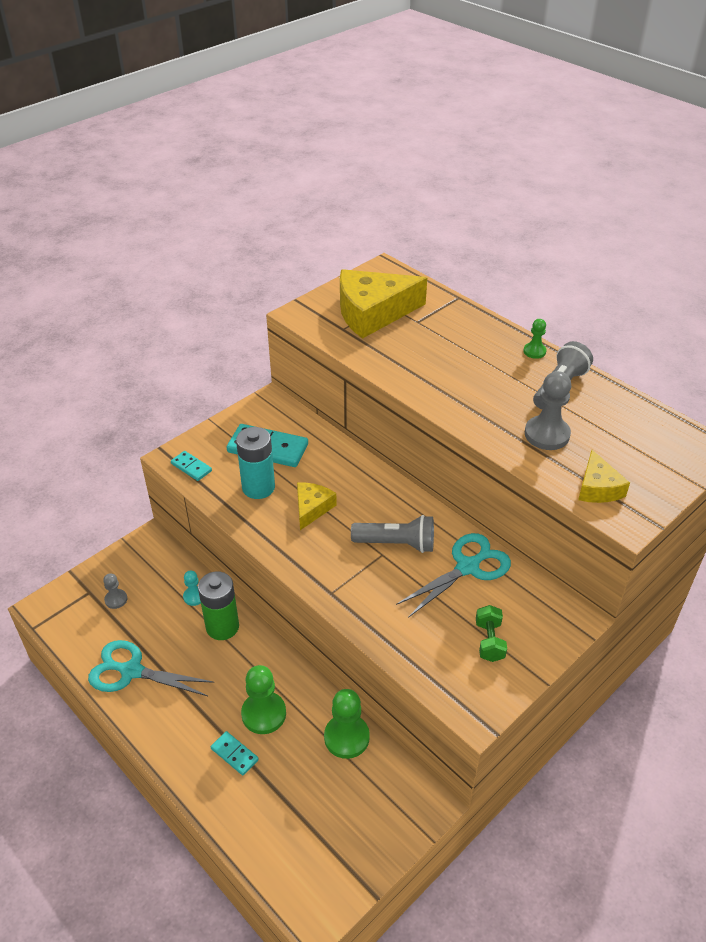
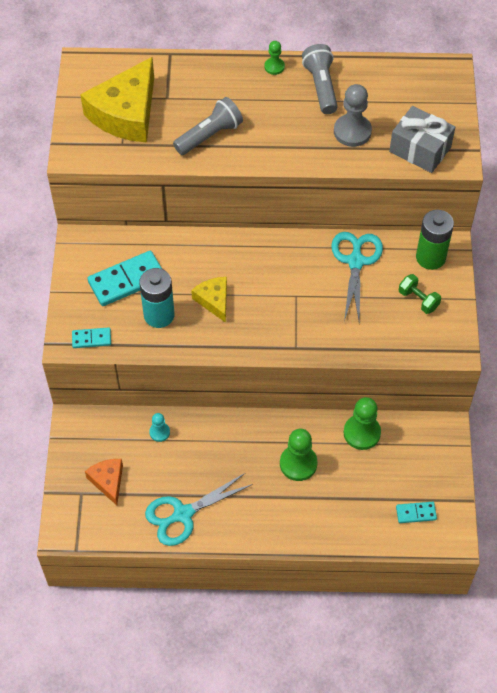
camera: 45 degrees left, 15 degrees up
grey pawn [103,573,128,609] -> orange cheese [85,459,123,505]
green battery [198,571,239,640] -> green battery moved to [416,210,454,270]
turquoise domino [211,731,259,776] -> turquoise domino moved to [396,502,437,523]
grey flashlight [351,515,434,553] -> grey flashlight moved to [173,97,243,155]
yellow cheese [578,450,630,503] -> grey gift [389,106,455,173]

